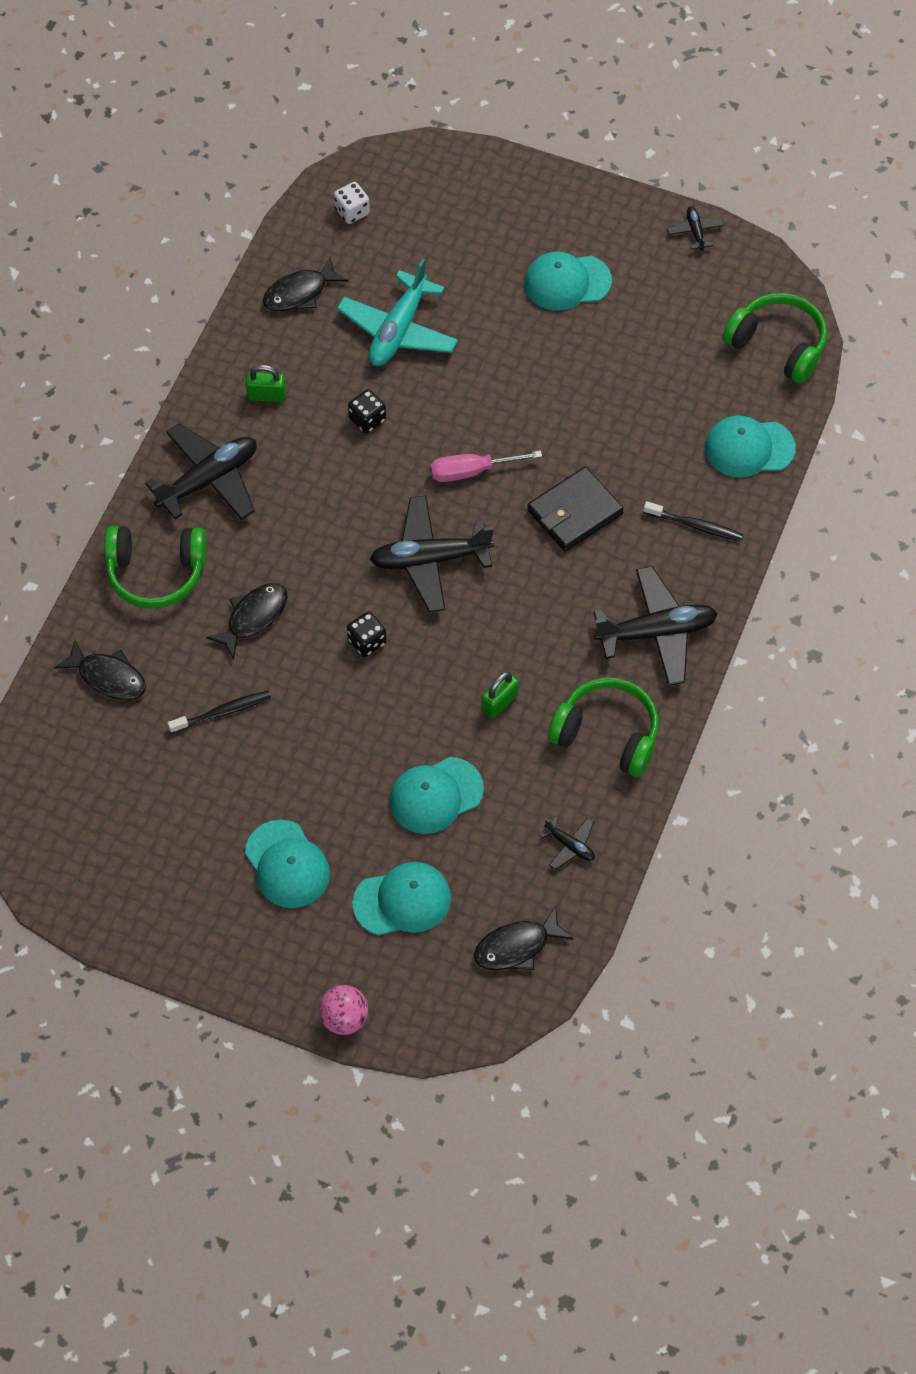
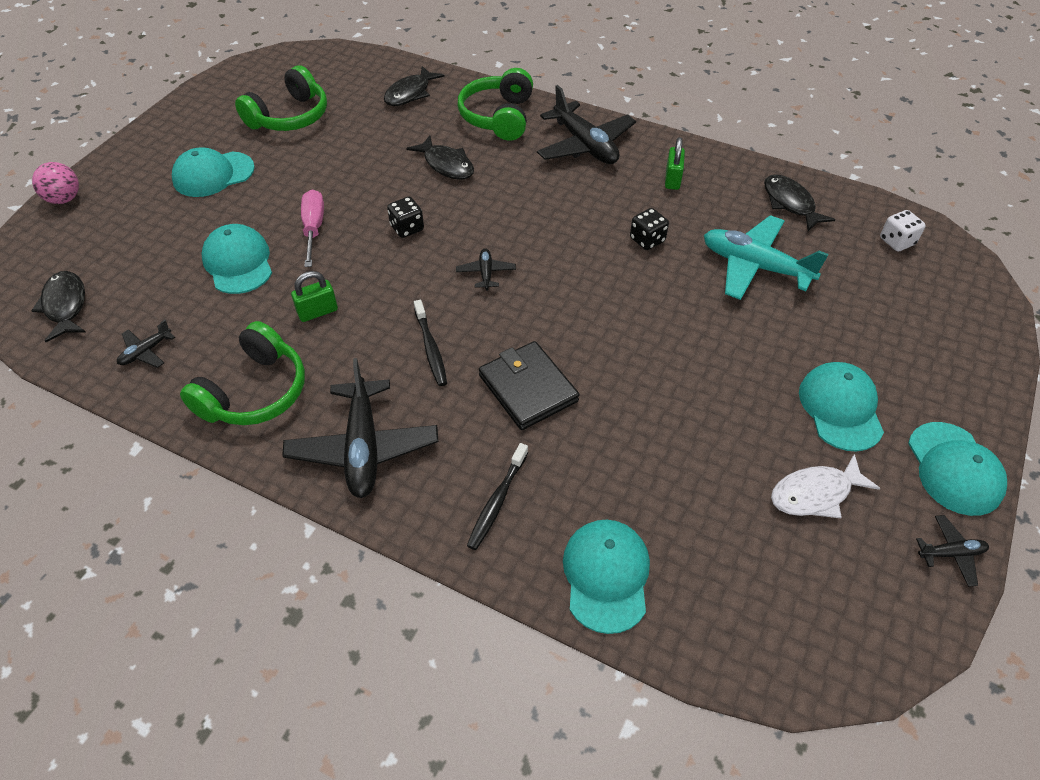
camera: 95 degrees right, 10 degrees down
black toothbrush [168,691,271,734] -> black toothbrush moved to [414,300,447,386]
turquoise cap [352,862,451,936] -> turquoise cap moved to [908,422,1007,516]
black plane [370,496,494,612] -> black plane [456,248,516,291], size x0.47
pink screwdriver [430,450,542,482] -> pink screwdriver moved to [301,189,324,267]
green padlock [481,671,519,719] -> green padlock turned 75 degrees counterclockwise [291,271,338,322]
green headphones [723,293,827,384] -> green headphones moved to [235,65,327,131]
none -> white fish [771,454,880,518]

